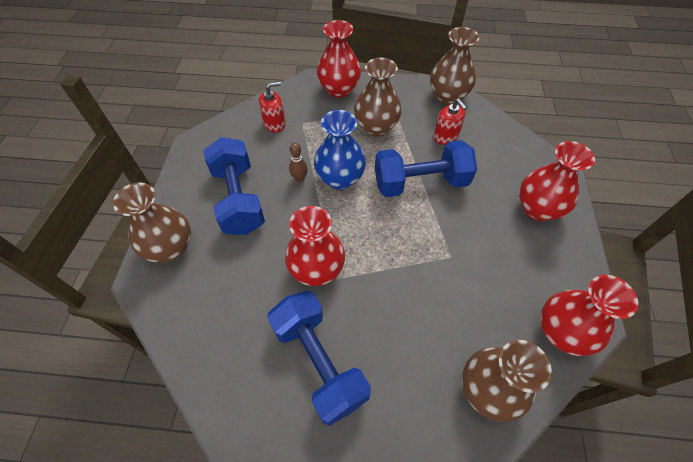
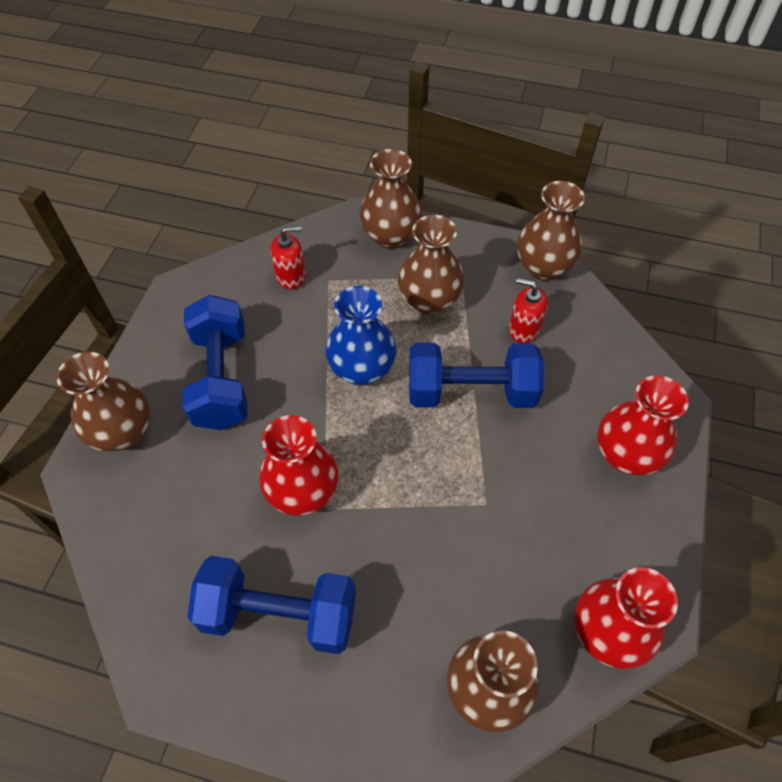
camera: 10 degrees right, 0 degrees up
blue dumbbell [267,291,371,426] -> blue dumbbell turned 60 degrees counterclockwise [187,556,356,654]
brown bowling pin [289,142,308,182] -> none
red vase [317,20,361,98] -> brown vase [359,149,422,249]
red soap dispenser [433,99,467,145] -> red soap dispenser turned 135 degrees clockwise [509,278,548,343]

